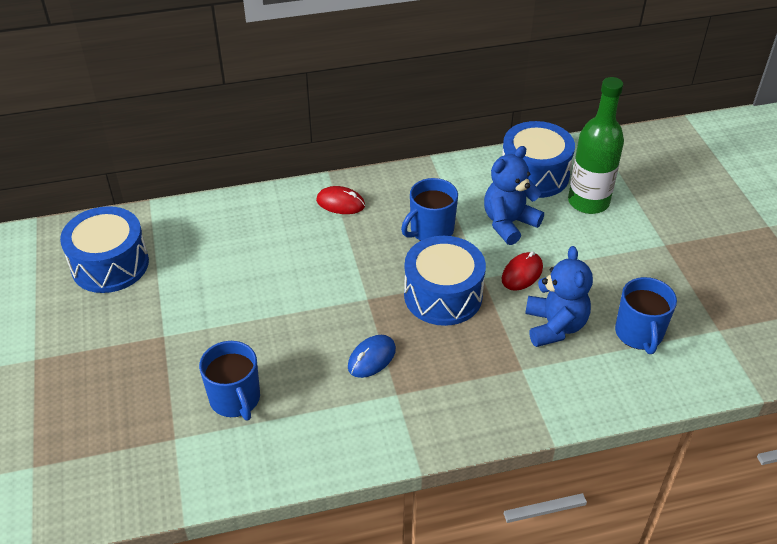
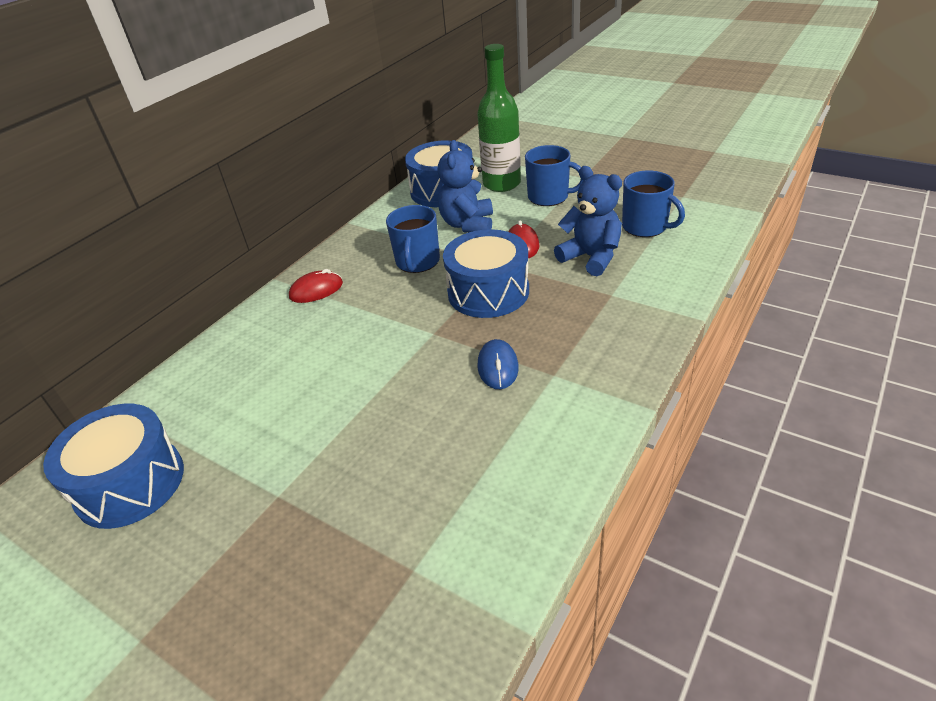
camera: 40 degrees left, 5 degrees down
blue mug [199,341,260,420] -> blue mug moved to [525,145,583,206]

